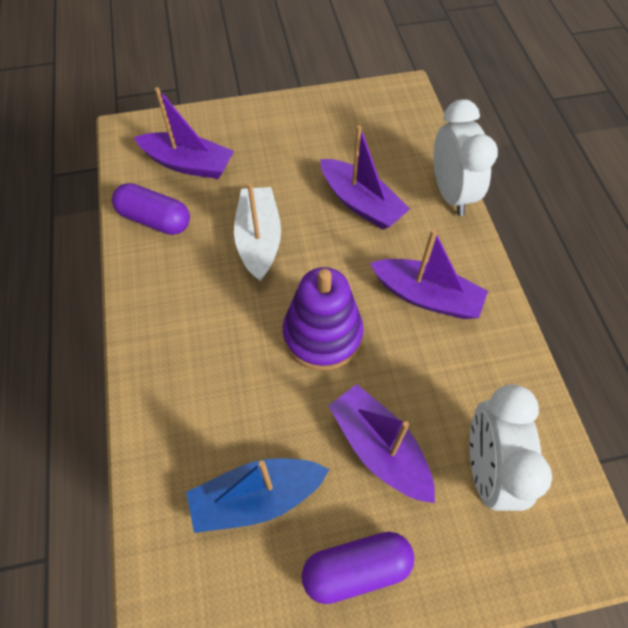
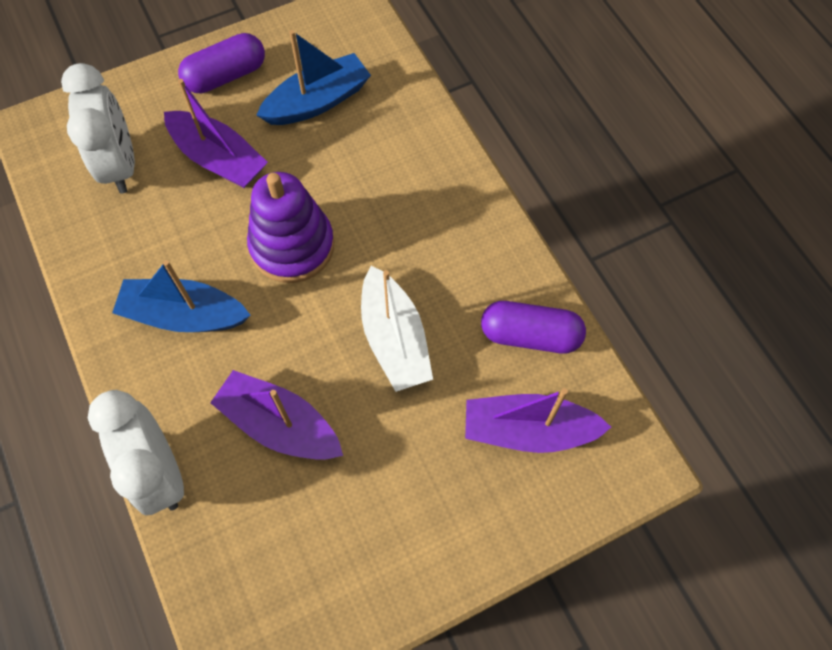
camera: 165 degrees right, 5 degrees up
purple boat [370,229,488,319] -> blue boat [112,260,251,332]

